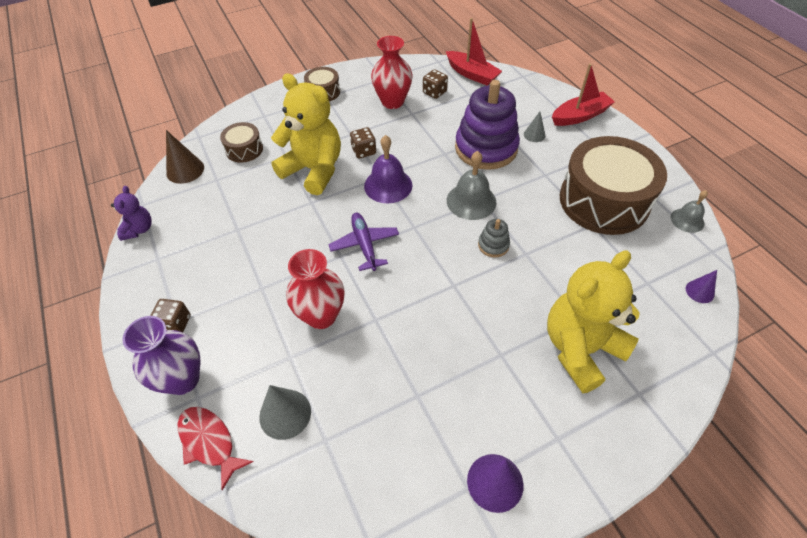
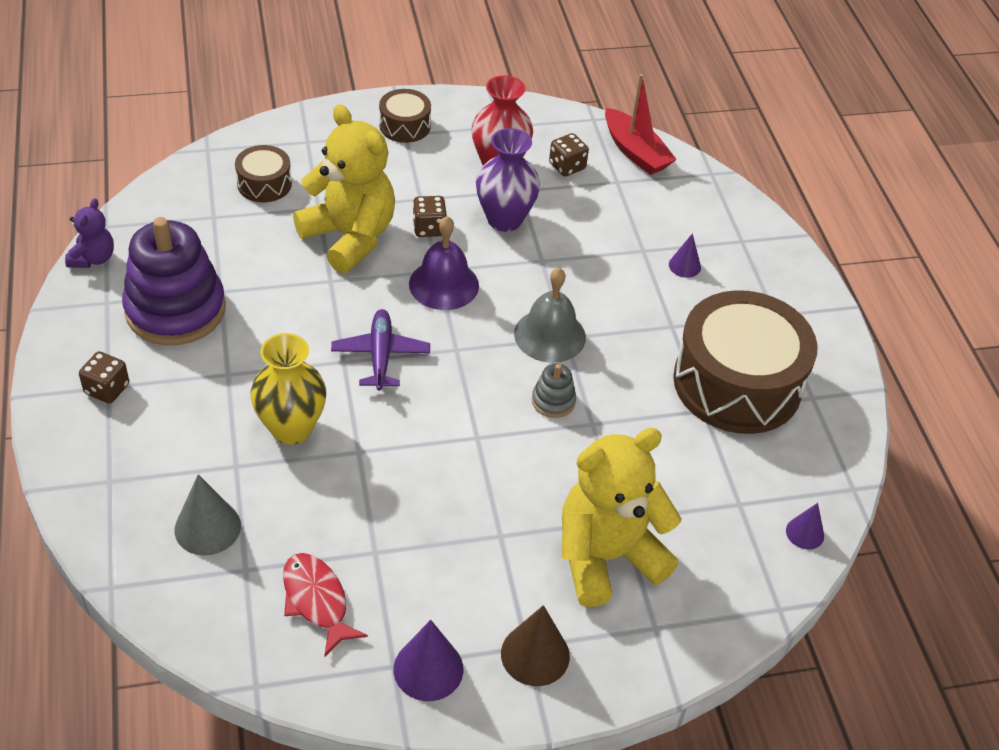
camera: 10 degrees right, 5 degrees down
purple vase [123,316,200,395] -> purple vase moved to [476,128,540,232]
brown cone [166,130,204,184] -> brown cone moved to [501,605,570,686]
red fish [177,407,254,490] -> red fish moved to [283,553,368,657]
red vase [286,249,344,329] -> yellow vase [250,333,326,444]
purple stacking toy [455,80,520,170] -> purple stacking toy moved to [122,217,226,345]
grey cone [524,112,545,142] -> purple cone [669,233,701,278]
red boat [552,63,615,126] -> none
grey bell [671,190,708,233] -> none

